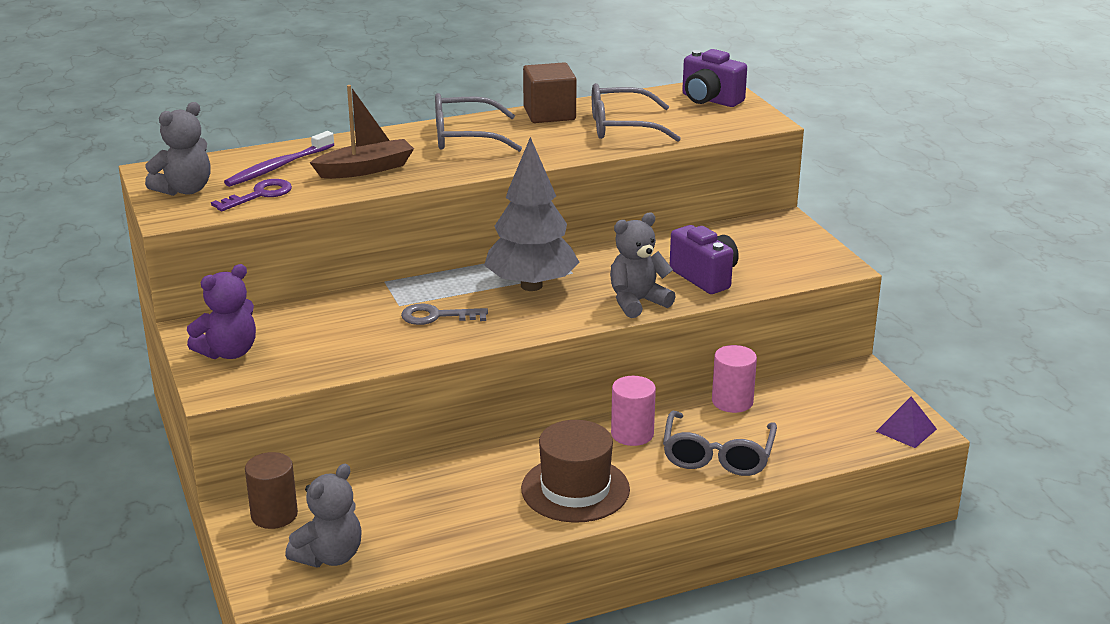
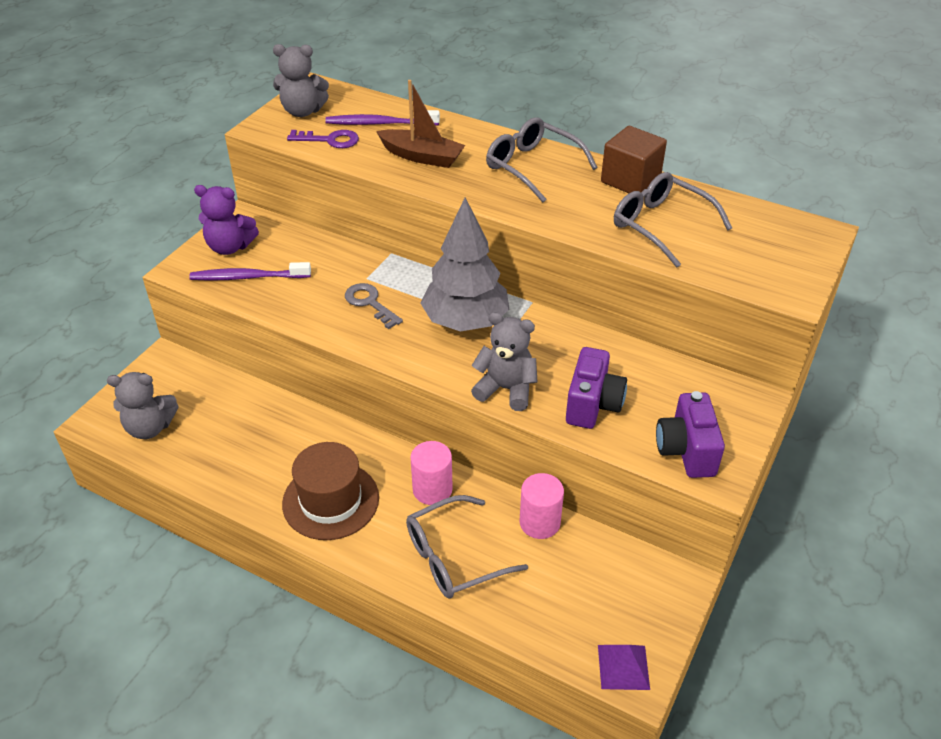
camera: 50 degrees right, 15 degrees up
brown cylinder [245,452,298,529] -> none
purple camera [682,49,747,107] -> purple camera moved to [656,391,725,478]
none -> purple toothbrush [189,262,311,281]

